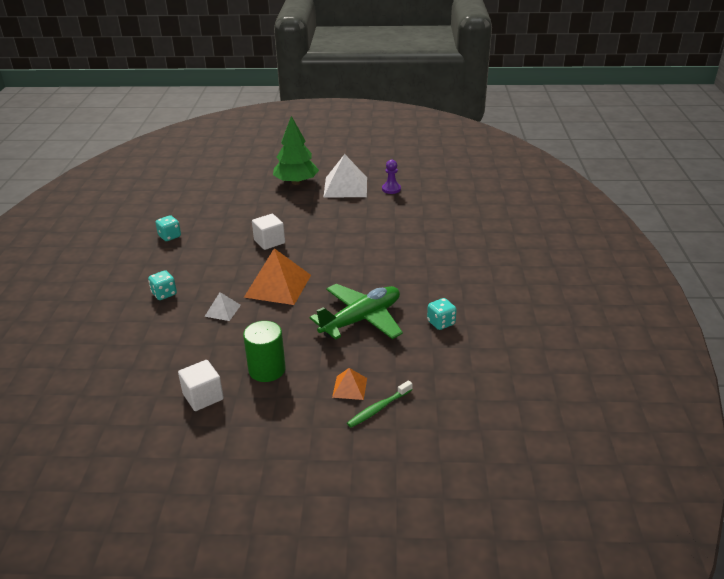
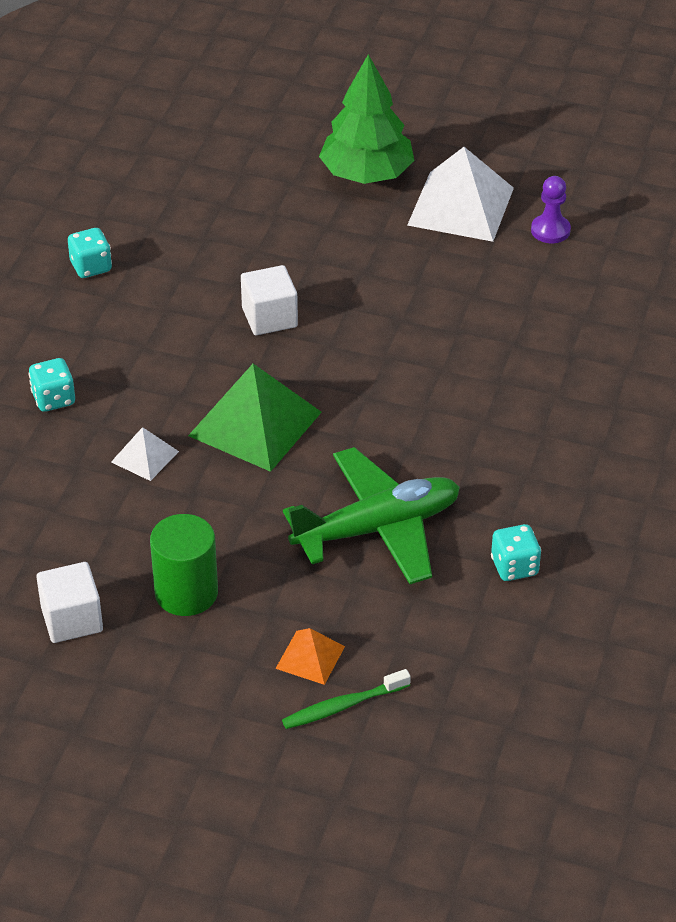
camera: 15 degrees right, 10 degrees up
orange pyramid [244,248,311,305] -> green pyramid [188,364,322,472]

